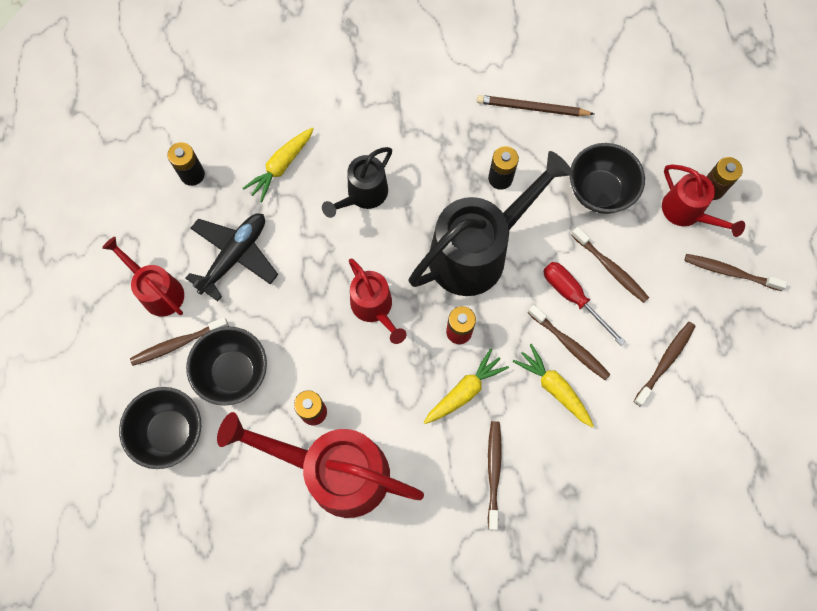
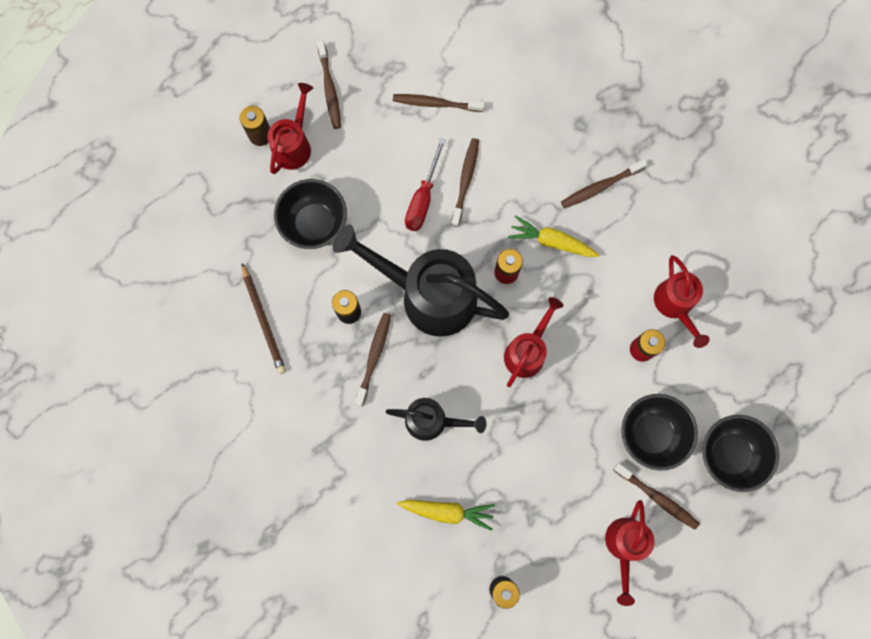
camera: 120 degrees left, 5 degrees up
black plane [186,214,278,301] -> none
red watering can [217,412,424,518] -> red watering can [654,255,710,348], size x0.54
yellow carrot [513,344,594,427] -> none
brown toothbrush [571,227,649,303] -> brown toothbrush moved to [355,313,391,406]

